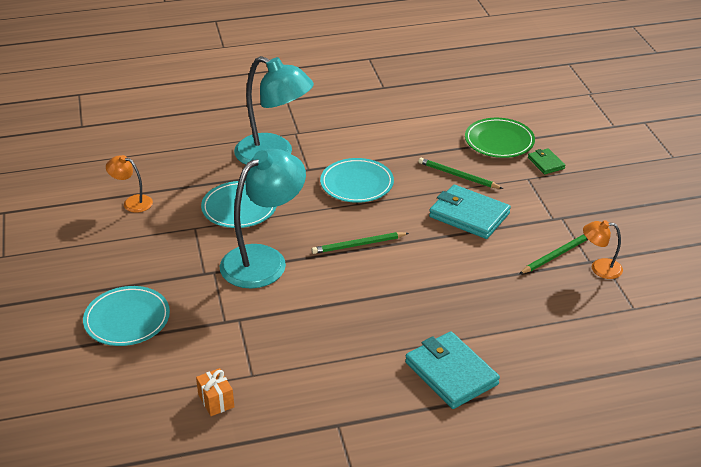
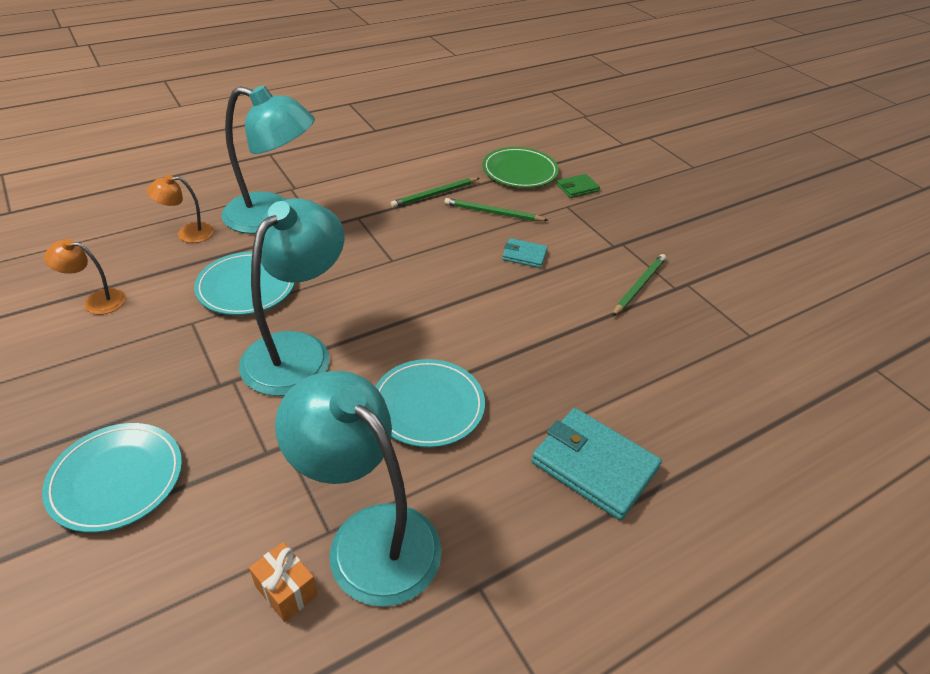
camera: 20 degrees left, 5 degrees up
green pencil [312,232,409,254] -> green pencil moved to [391,178,480,208]
turquoise plate [320,158,394,203] -> turquoise plate moved to [375,359,485,448]
turquoise wallet [429,185,511,239] -> turquoise wallet [502,238,548,268], size x0.52
green wallet [528,148,566,174] -> green wallet turned 75 degrees counterclockwise [557,174,600,198]
orange lamp [583,220,623,279] -> orange lamp moved to [147,175,214,243]
none -> turquoise lamp [275,371,442,607]

